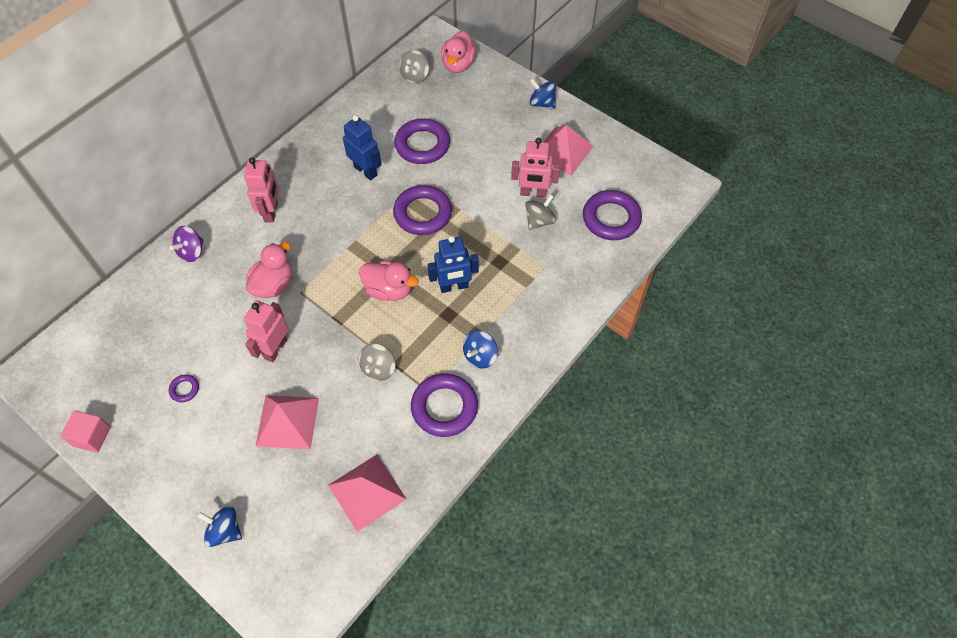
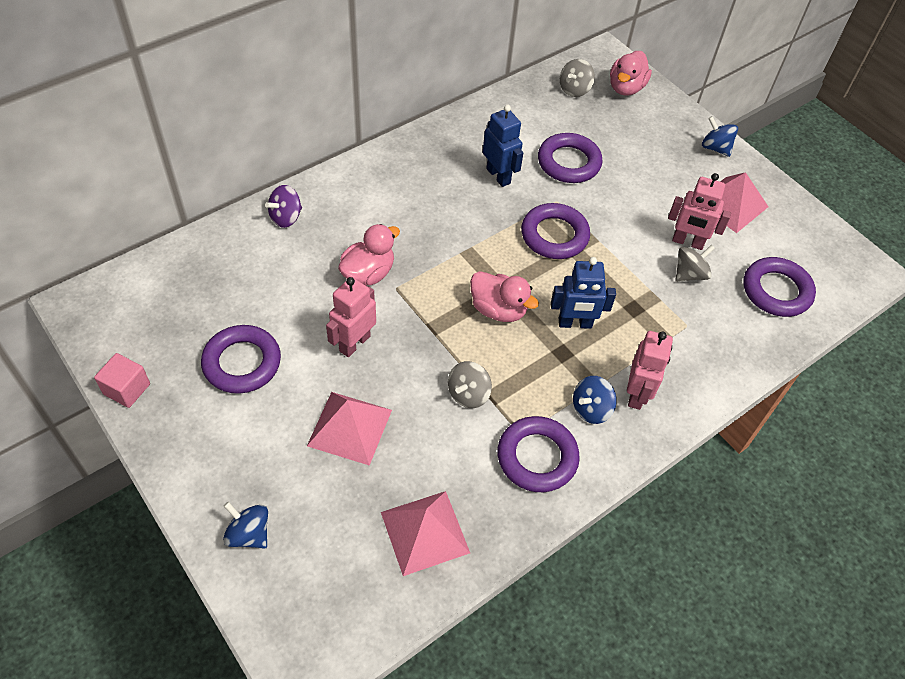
camera: 10 degrees right, 5 degrees down
purple ring [169,375,199,402] -> purple ring [201,325,281,394], size x2.22
pink robot [244,158,279,223] -> pink robot moved to [627,331,673,410]

